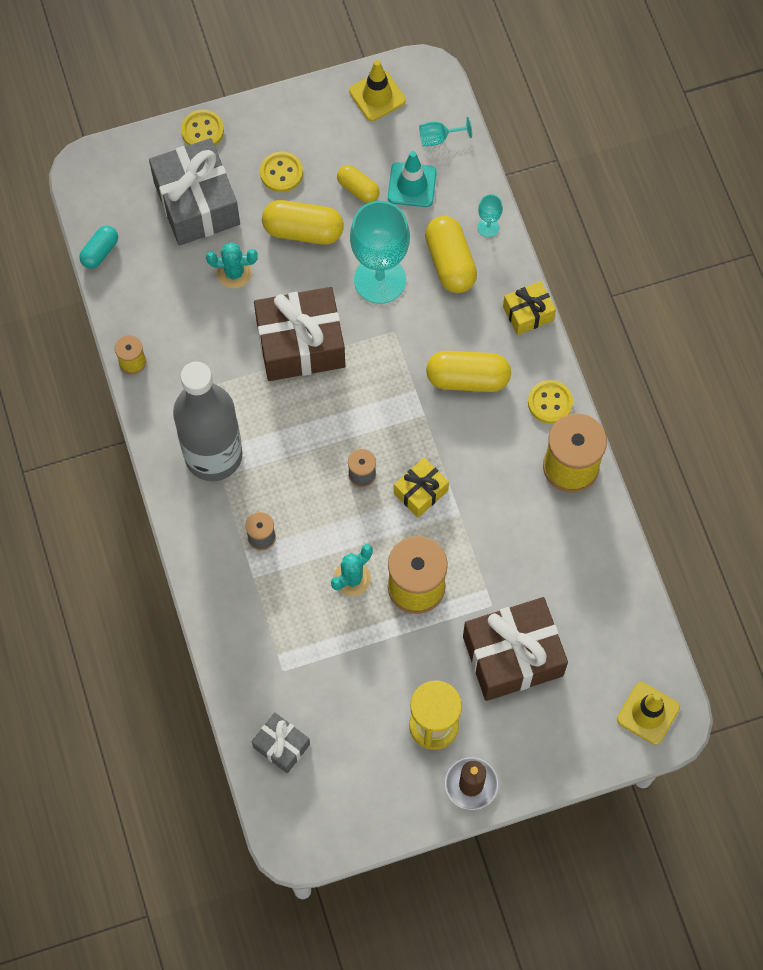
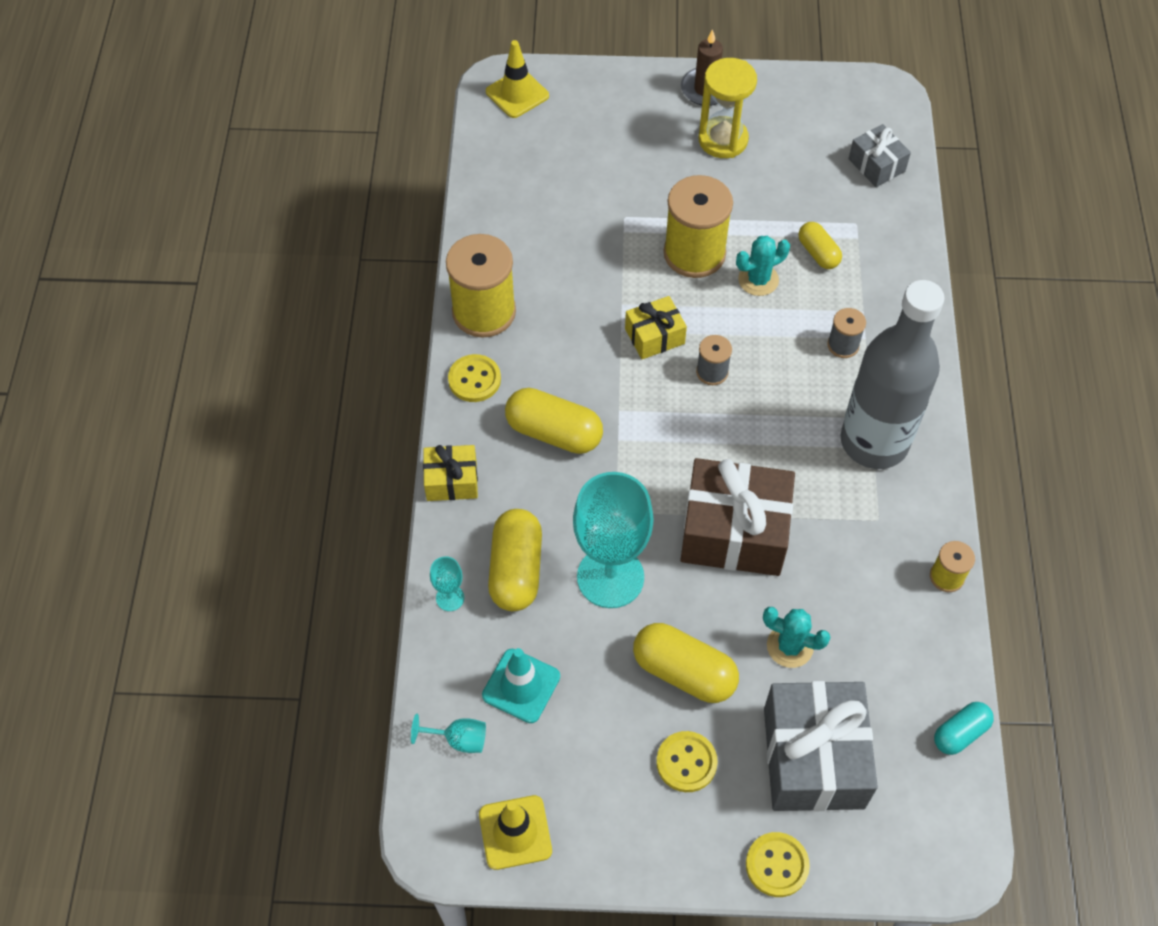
camera: 160 degrees left, 10 degrees down
yellow capsule [337,165,379,203] -> yellow capsule moved to [798,222,842,269]
brown gift [463,597,568,701] -> none

